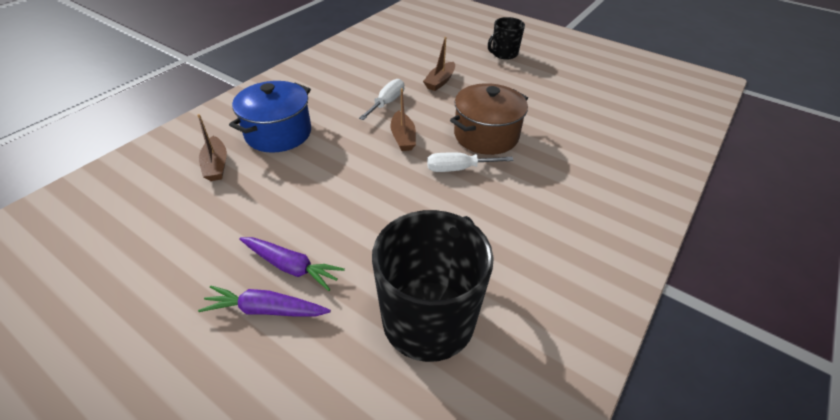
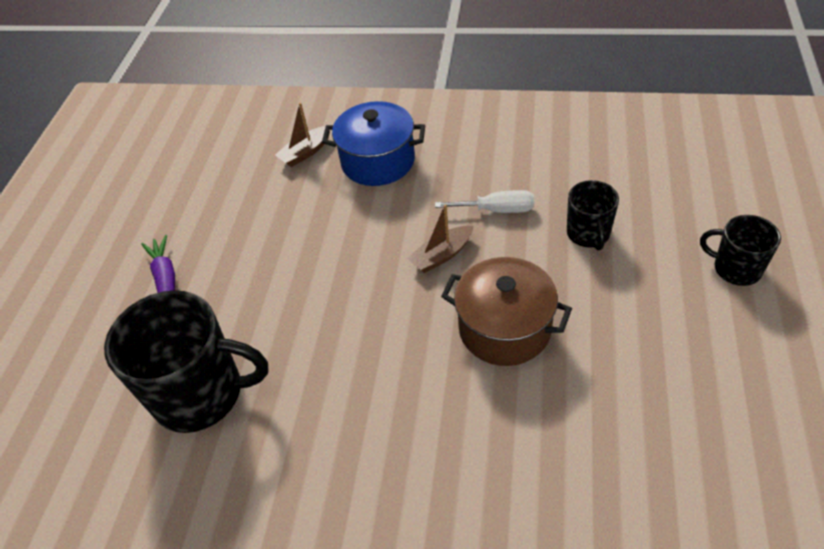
camera: 70 degrees right, 5 degrees up
purple carrot [239,237,345,291] -> none
brown boat [423,37,455,91] -> black mug [567,180,619,250]
white screwdriver [427,152,514,172] -> none

